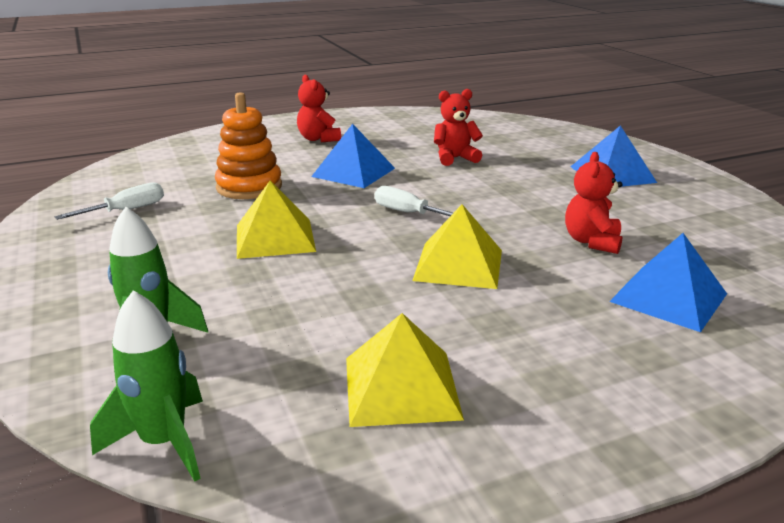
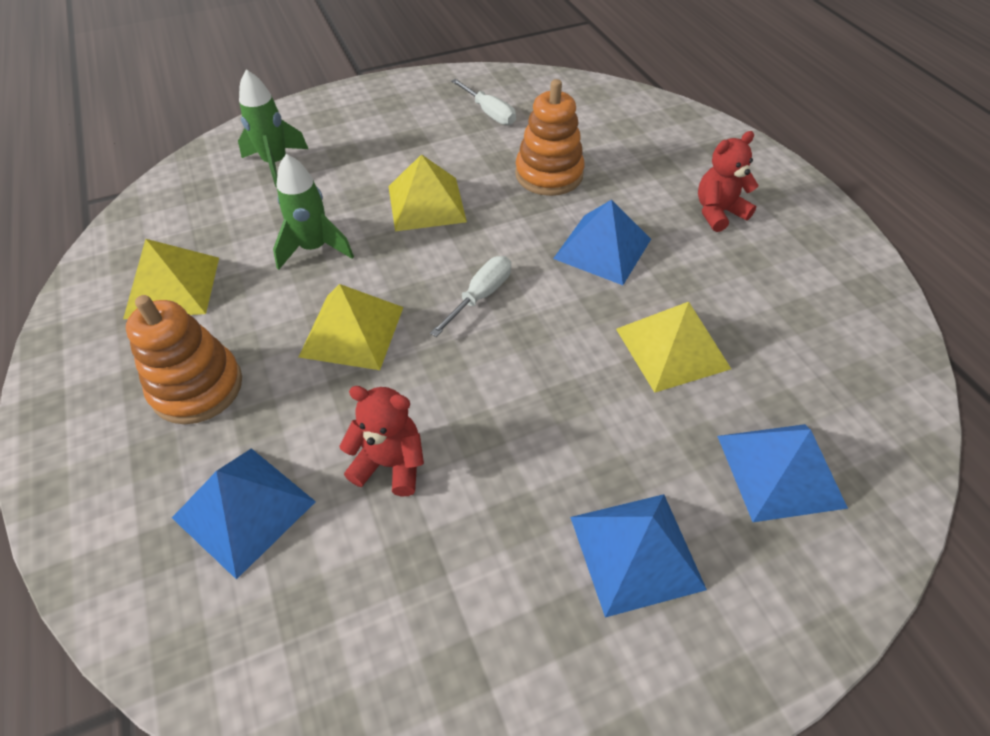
camera: 90 degrees right, 25 degrees up
green rocket [90,290,203,482] -> green rocket moved to [273,154,354,270]
red teddy bear [434,89,483,166] -> yellow pyramid [616,302,731,393]
none -> orange stacking toy [126,295,242,424]
none -> blue pyramid [717,424,848,522]

